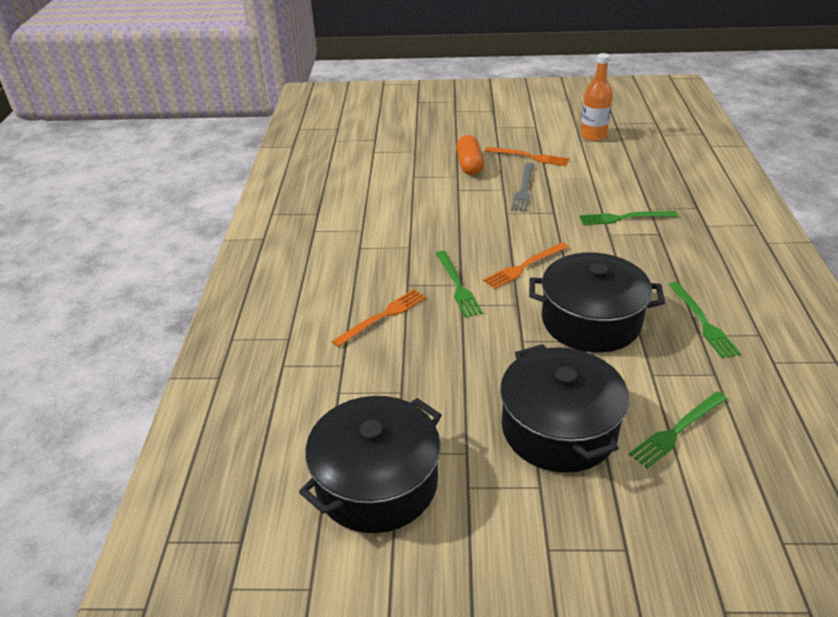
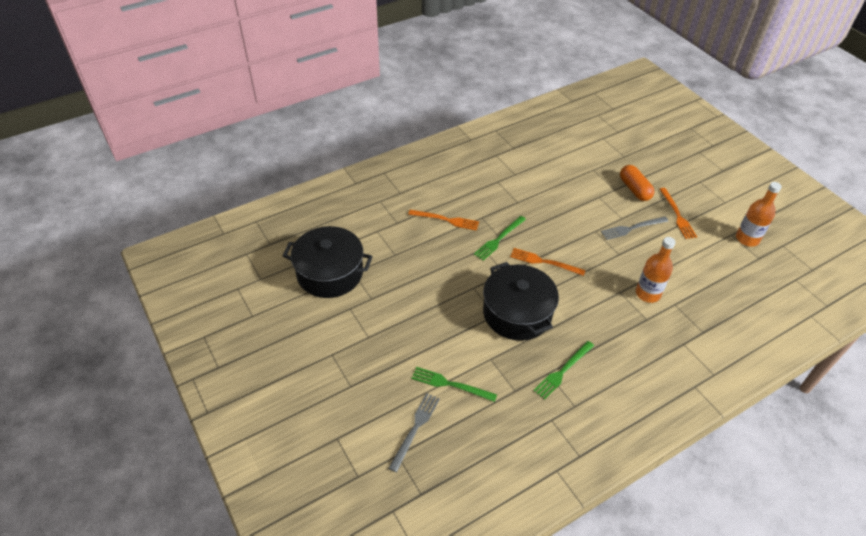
camera: 55 degrees right, 10 degrees up
orange capsule [456,135,484,175] -> orange capsule turned 75 degrees counterclockwise [620,165,655,201]
black pot [500,344,629,473] -> none
green fork [580,211,678,225] -> orange bottle [636,237,676,303]
none -> grey fork [388,393,440,472]

